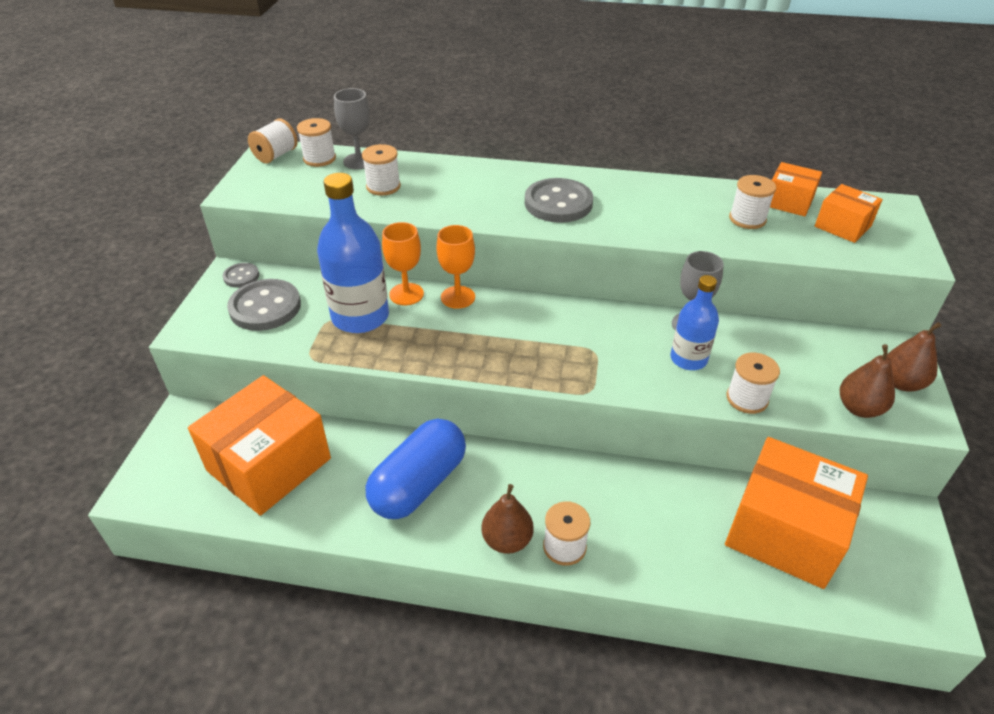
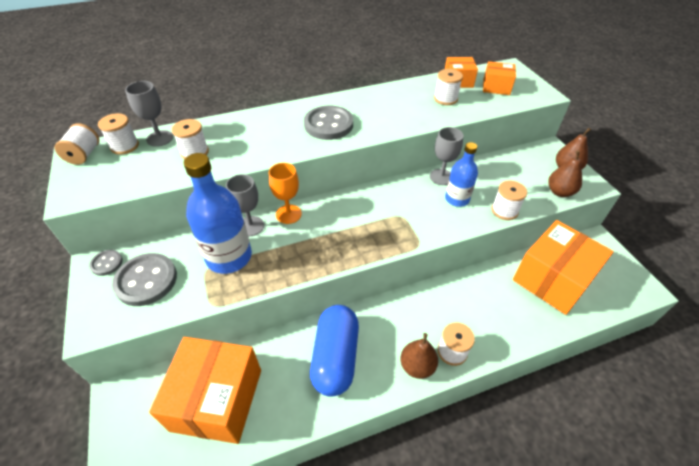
camera: 30 degrees left, 5 degrees up
orange goblet [382,222,424,305] -> grey goblet [226,174,264,236]
orange box [725,437,868,589] -> orange box turned 45 degrees counterclockwise [513,220,614,315]

